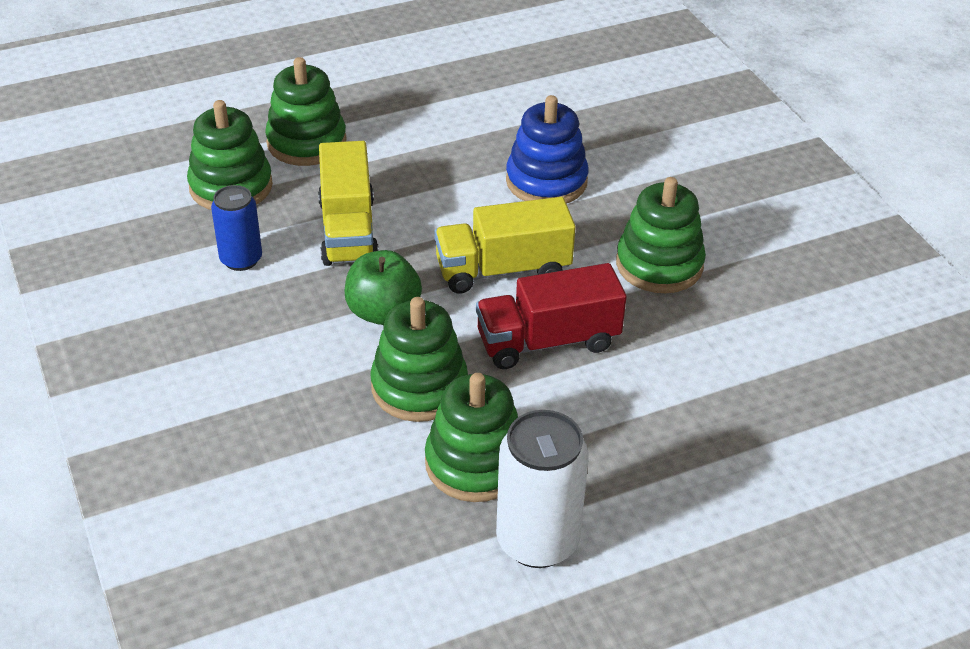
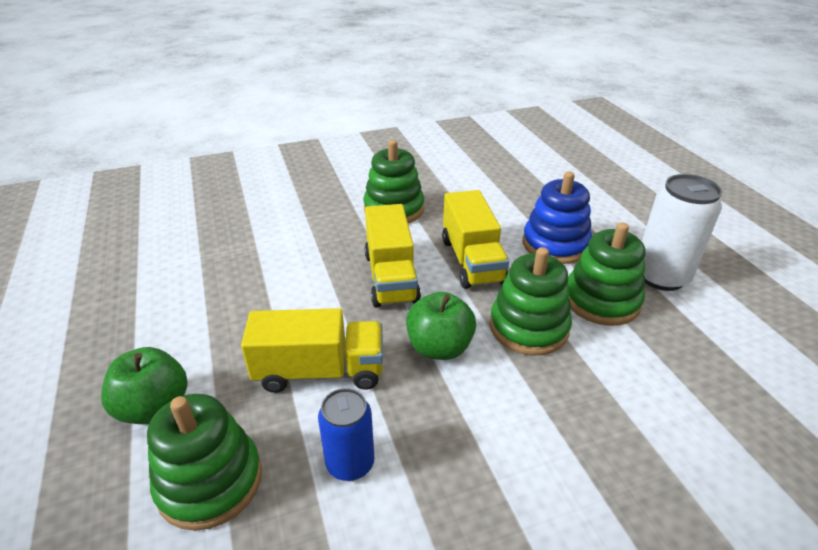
camera: 85 degrees left, 5 degrees down
green stacking toy [265,57,347,166] -> green apple [101,347,188,424]
red truck [476,263,627,369] -> yellow truck [442,190,509,289]
blue stacking toy [506,95,589,204] -> blue stacking toy moved to [523,171,592,264]

